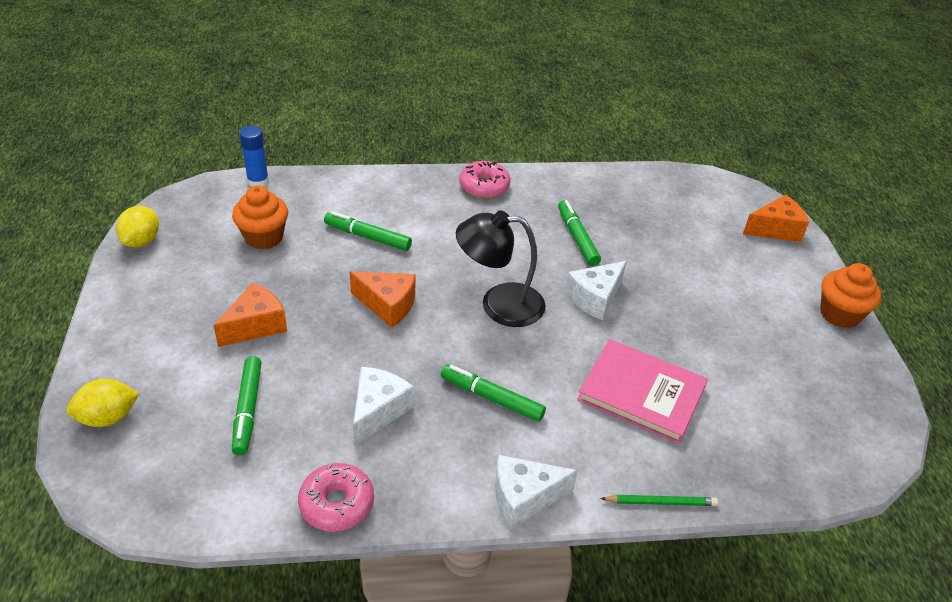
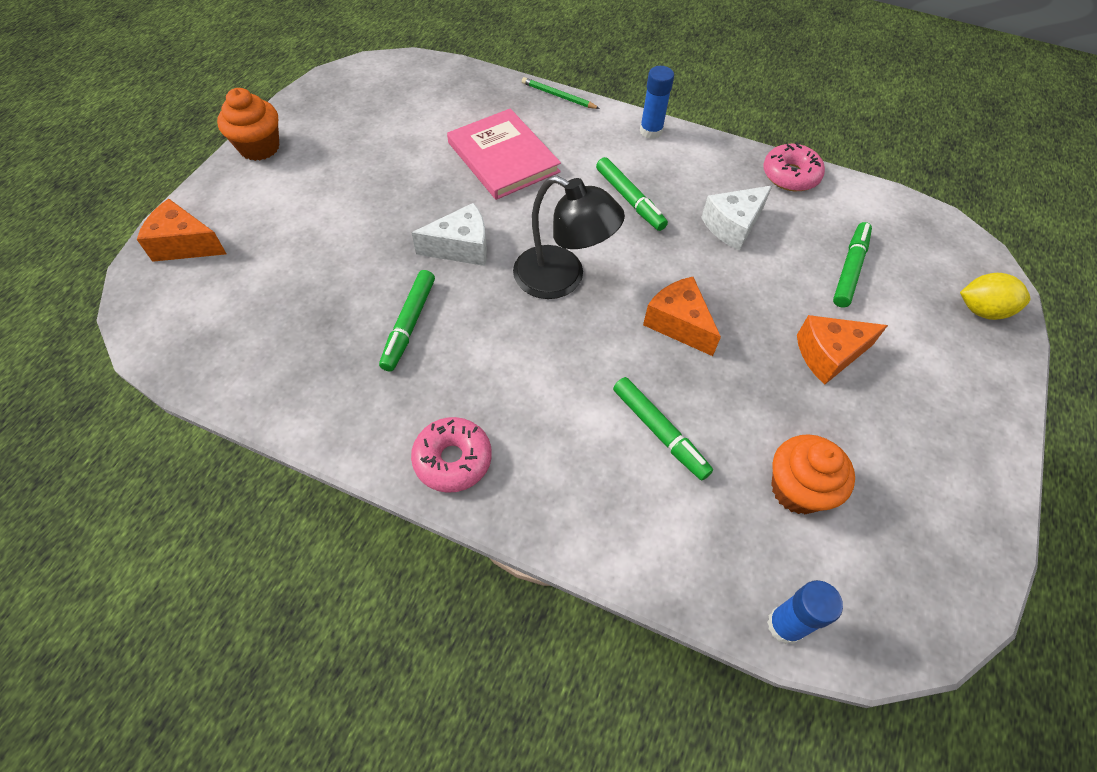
camera: 150 degrees left, 15 degrees up
yellow lemon [116,206,159,247] -> none
white cheese [495,455,578,529] -> blue glue stick [640,66,674,139]

